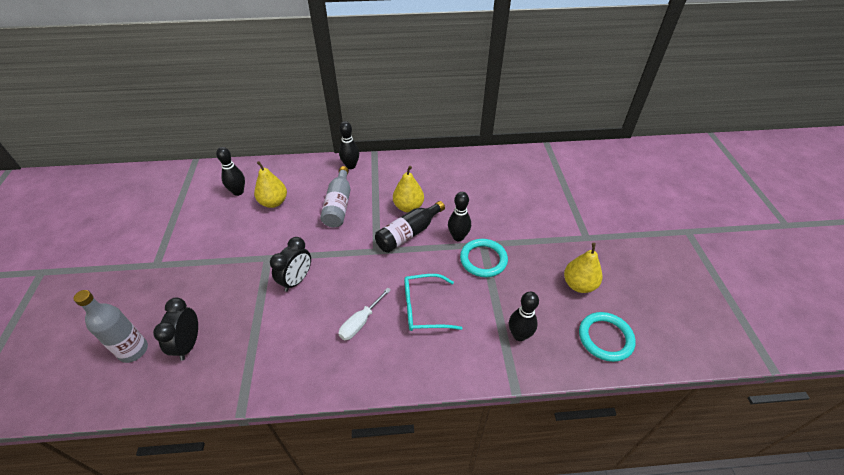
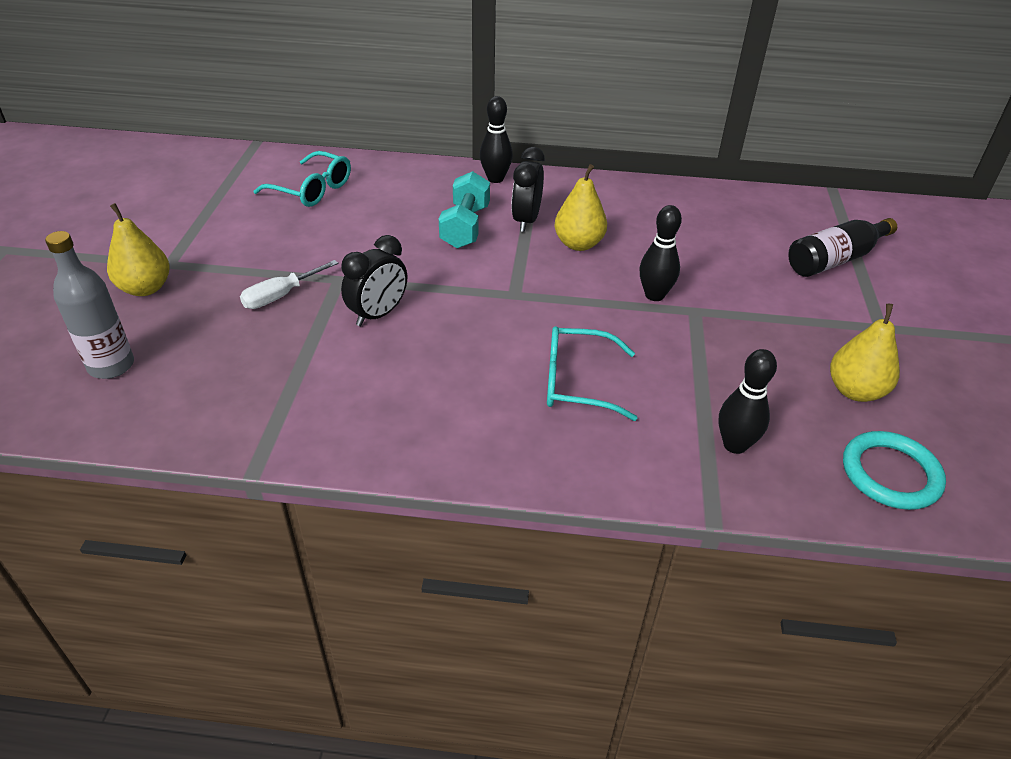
camera: 10 degrees right, 5 degrees down
black clock [153,298,198,361] -> black clock moved to [511,147,545,232]
black bowling pin [216,147,245,196] -> turquoise glasses [254,151,351,207]
yellow pear [254,161,287,208] -> yellow pear moved to [107,203,170,296]
grey bottle [320,166,351,227] -> turquoise dumbbell [439,171,490,249]
white screwdriver [338,288,391,340] -> white screwdriver moved to [240,260,338,309]
black bottle [375,201,445,253] -> black bottle moved to [788,218,897,277]
turquoise ring [460,239,508,277] -> none

